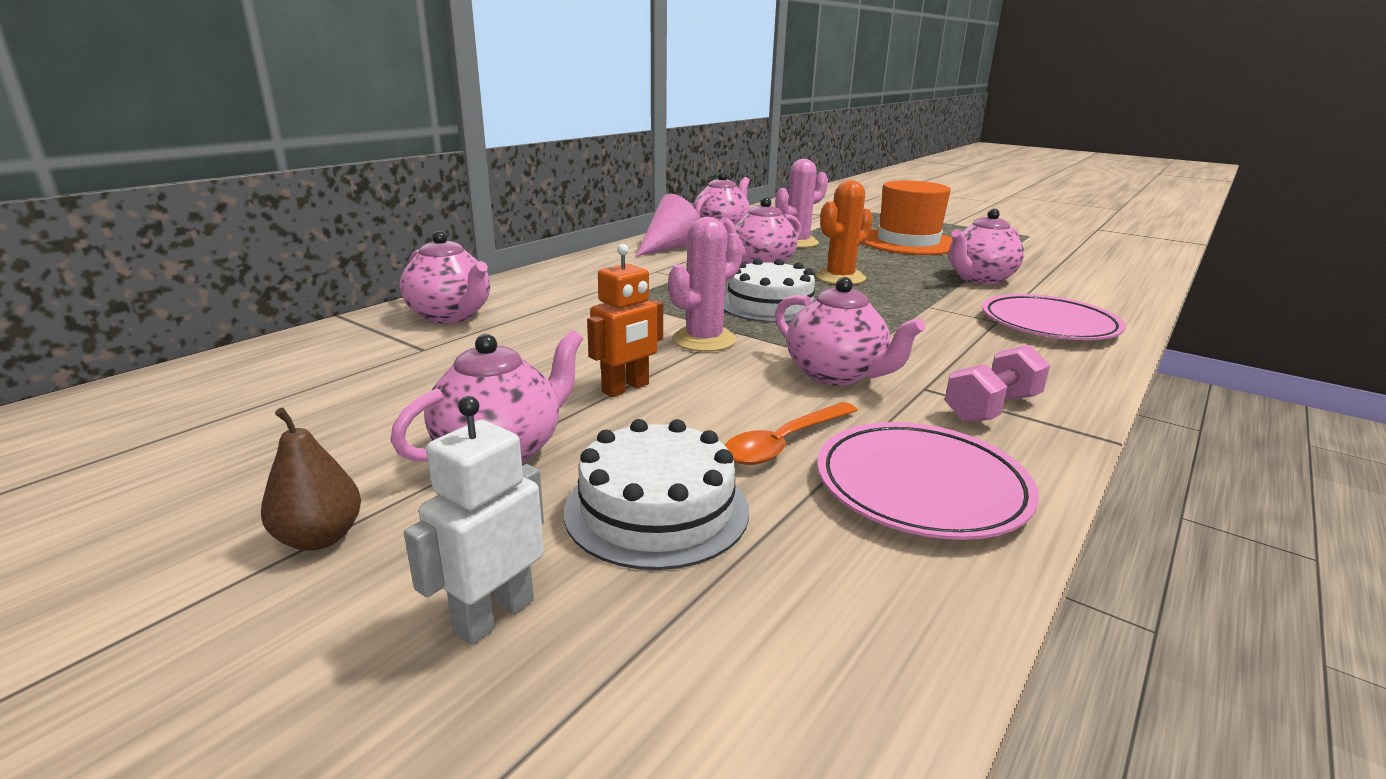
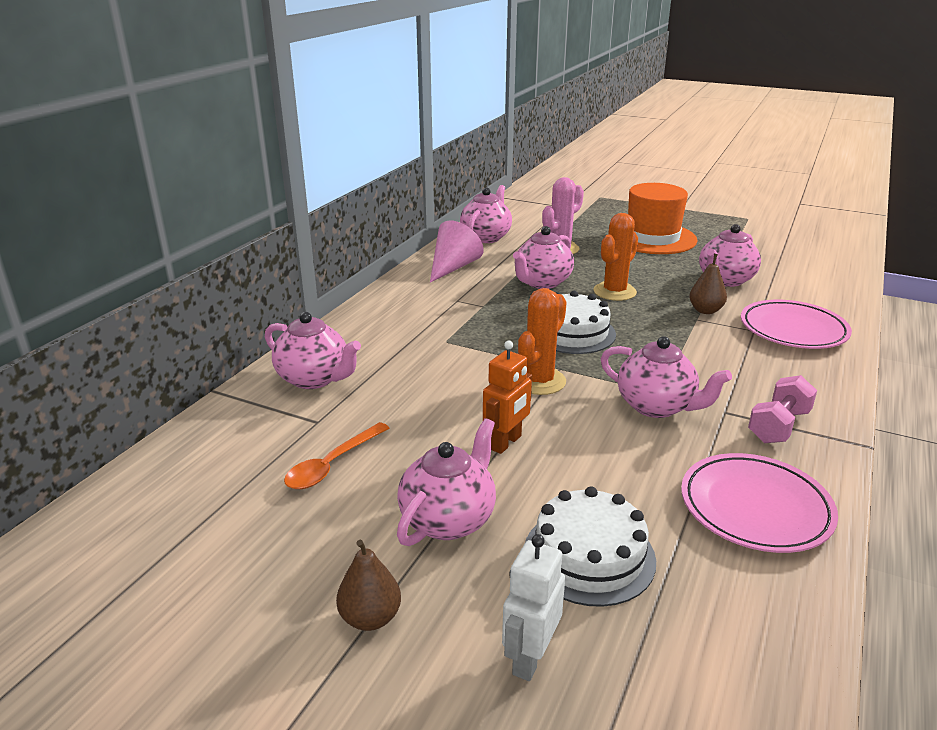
camera: 10 degrees left, 5 degrees up
pink cactus [668,217,743,352] -> orange cactus [518,288,567,395]
orange spoon [725,402,857,465] -> orange spoon moved to [284,422,389,489]
none -> brown pear [689,254,727,314]

